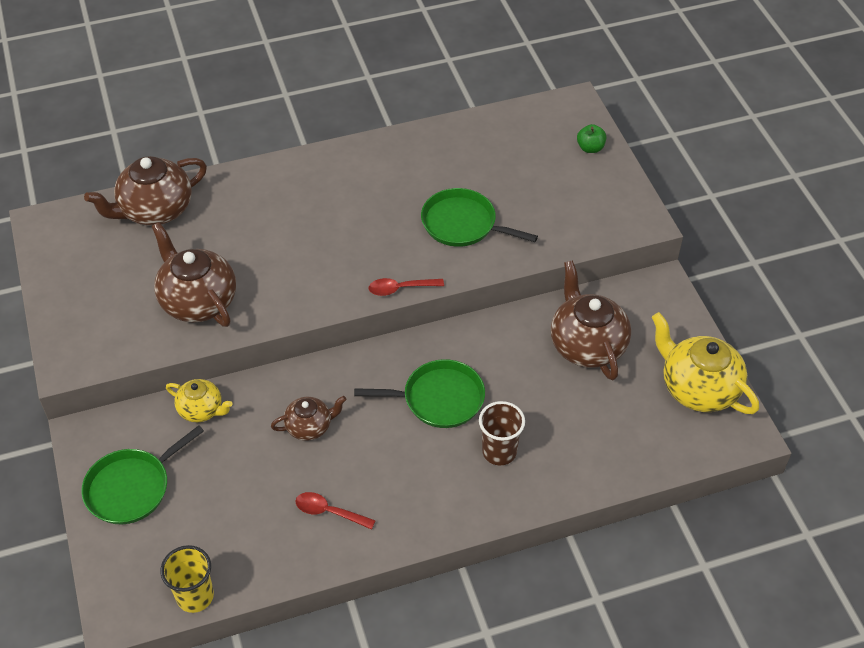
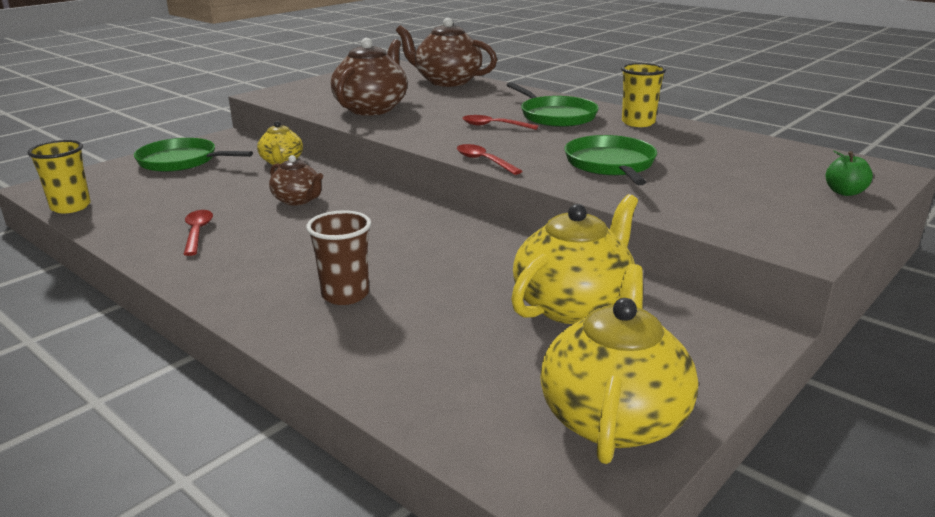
camera: 60 degrees right, 25 degrees down
green pan [354,359,485,428] -> green pan moved to [507,82,599,127]
brown teapot [551,260,631,380] -> yellow teapot [511,194,638,324]
none -> red spoon [462,115,538,130]
none -> yellow cup [621,63,666,127]

